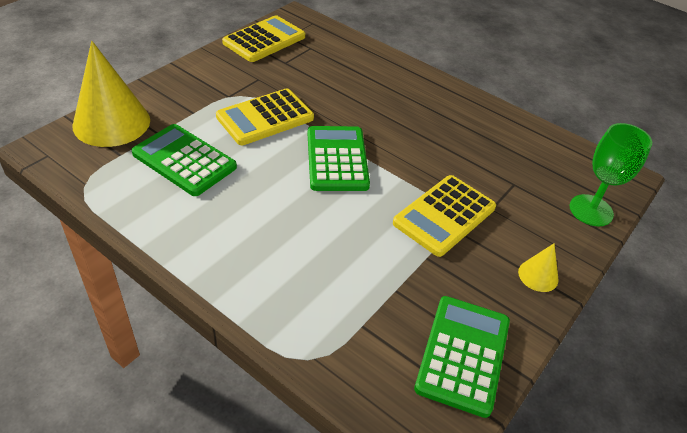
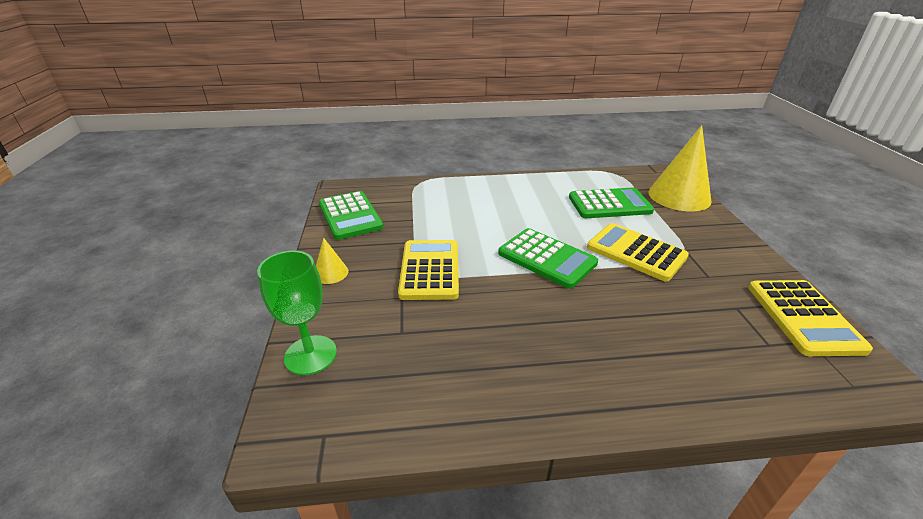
camera: 140 degrees right, 10 degrees down
yellow calculator [216,88,314,145] -> yellow calculator turned 60 degrees counterclockwise [587,223,689,282]

